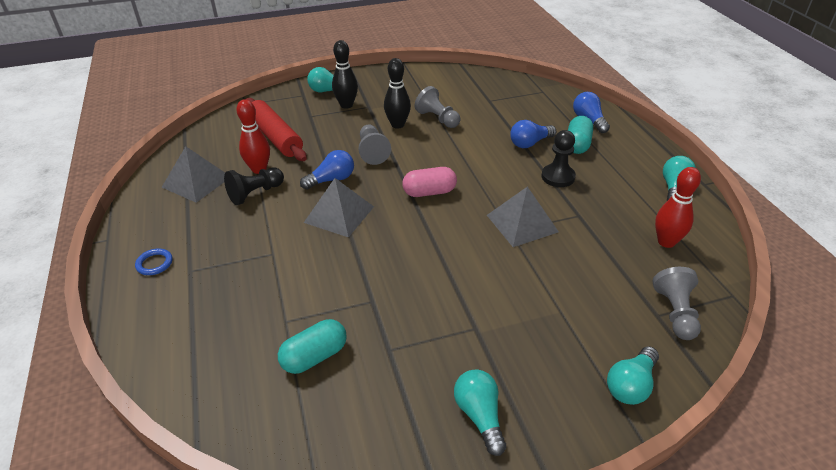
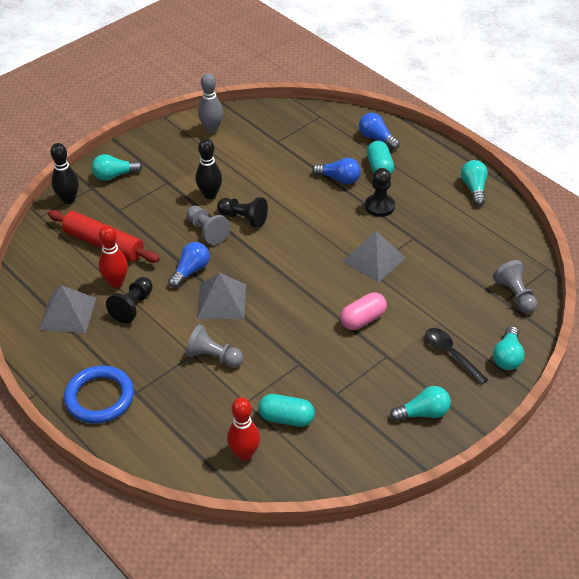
camera: 25 degrees left, 5 degrees up
blue ring [135,248,173,275] -> blue ring [64,365,134,424], size x2.16
turquoise capsule [278,319,347,374] -> turquoise capsule turned 75 degrees clockwise [258,394,315,427]
black bowling pin [332,40,358,109] -> black bowling pin moved to [50,143,79,204]
pink capsule [402,167,457,197] -> pink capsule moved to [340,292,387,330]
grey pawn [414,86,461,128] -> grey pawn moved to [185,324,243,368]
turquoise light bulb [454,369,506,456] -> turquoise light bulb turned 120 degrees clockwise [390,386,451,421]
blue light bulb [510,120,556,148] -> blue light bulb turned 105 degrees counterclockwise [312,158,361,184]
red bowling pin [655,167,701,248] -> red bowling pin moved to [227,397,260,461]
none -> grey bowling pin [198,73,223,133]
none -> black pawn [217,197,268,228]
none -> black spoon [425,328,488,385]

